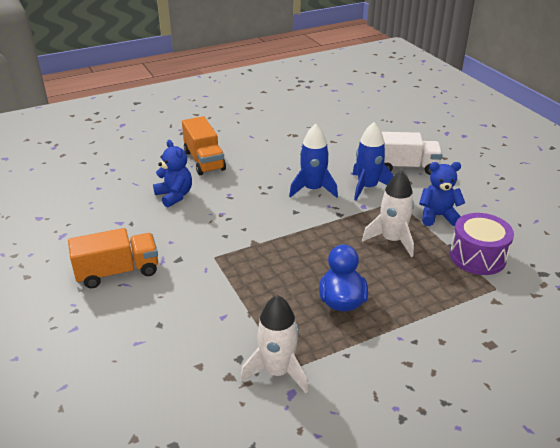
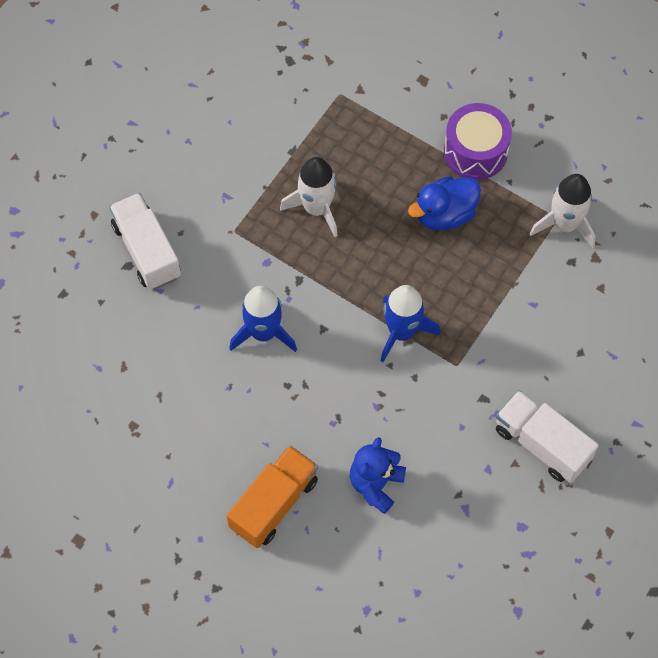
camera: 120 degrees left, 30 degrees up
orange truck [68,228,158,288] -> white truck [496,390,599,483]
blue rocket [352,122,394,201] -> blue rocket moved to [381,285,440,362]
blue teddy bear [419,162,465,226] -> none
purple drum [450,213,514,275] -> purple drum moved to [444,103,512,180]

